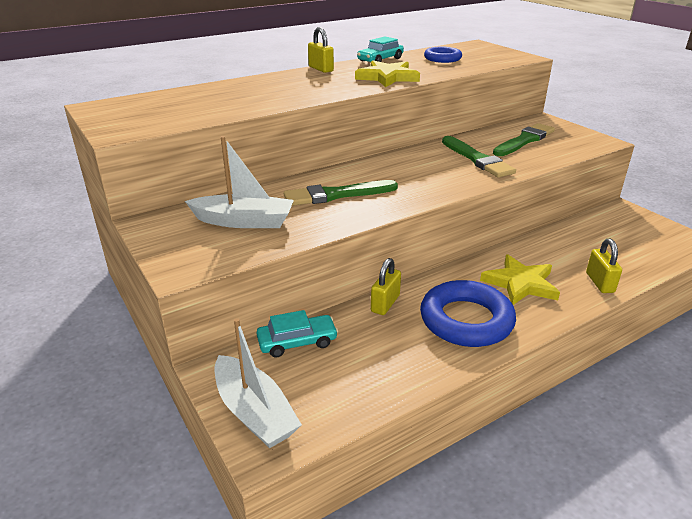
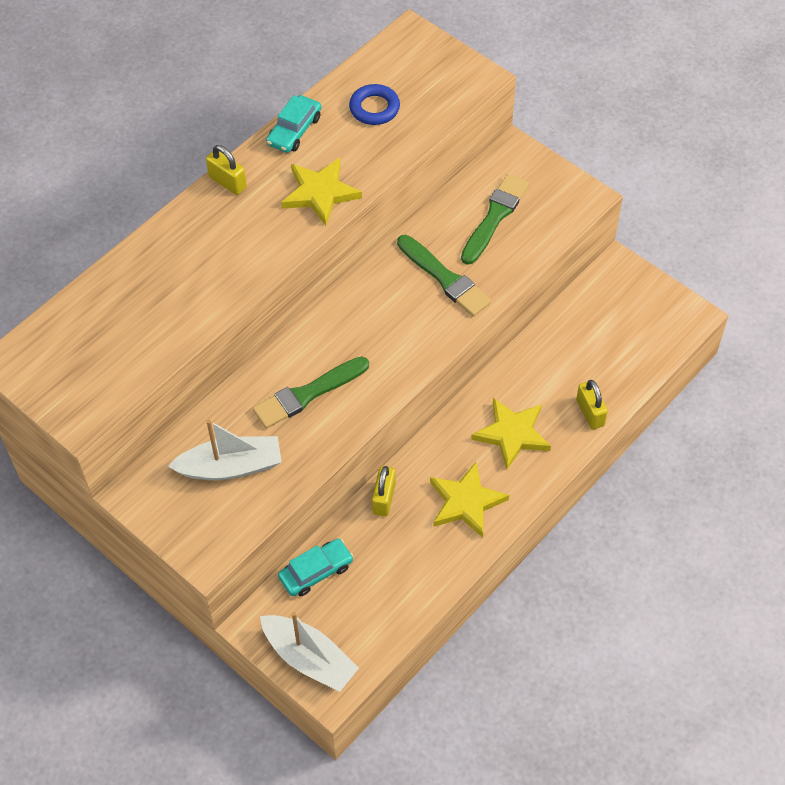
camera: 15 degrees left, 25 degrees up
blue ring [420,280,516,347] -> yellow star [430,462,509,538]

